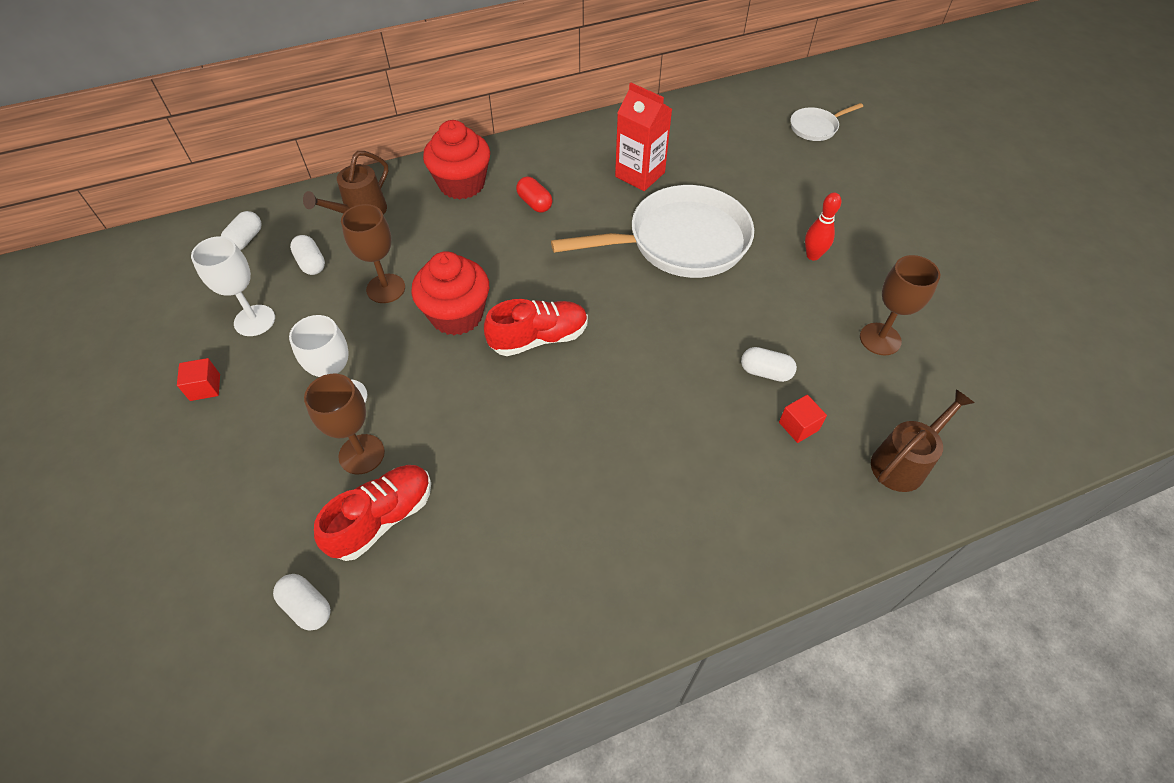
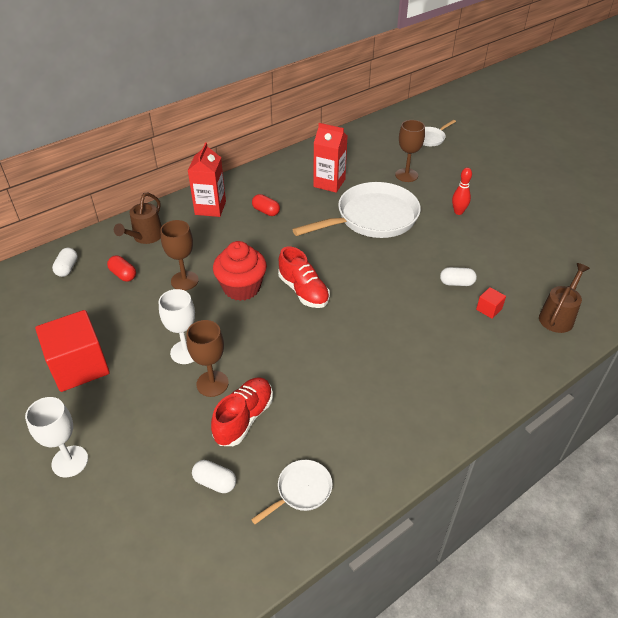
camera: 15 degrees left, 10 degrees down
red cube [177,358,220,401] -> red cube [35,310,110,392], size x2.38
white goblet [191,236,275,336] -> white goblet moved to [25,397,88,478]
white capsule [290,235,325,275] -> red capsule [107,256,136,282]
red cupcake [423,120,490,199] -> red carton [188,142,226,217]
red shoe [484,299,588,356] -> red shoe turned 90 degrees clockwise [278,247,330,308]
brown goblet [860,255,940,355] -> brown goblet moved to [395,120,425,182]
none -> white pan [251,460,333,524]

